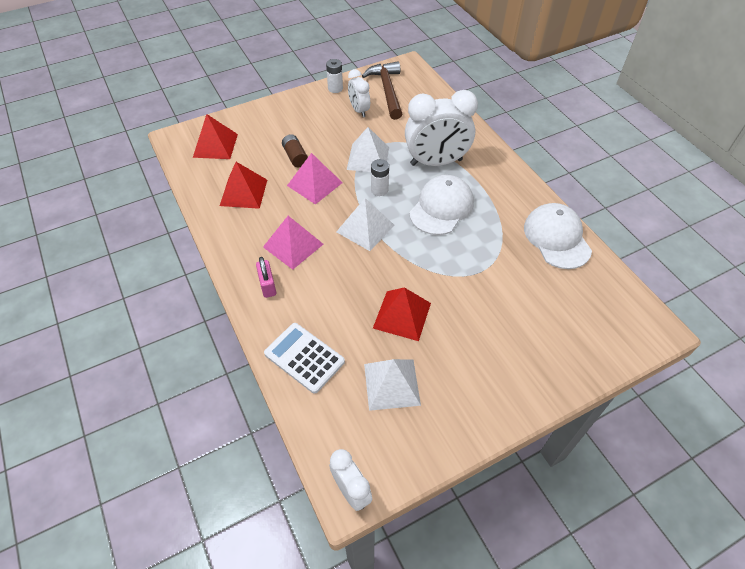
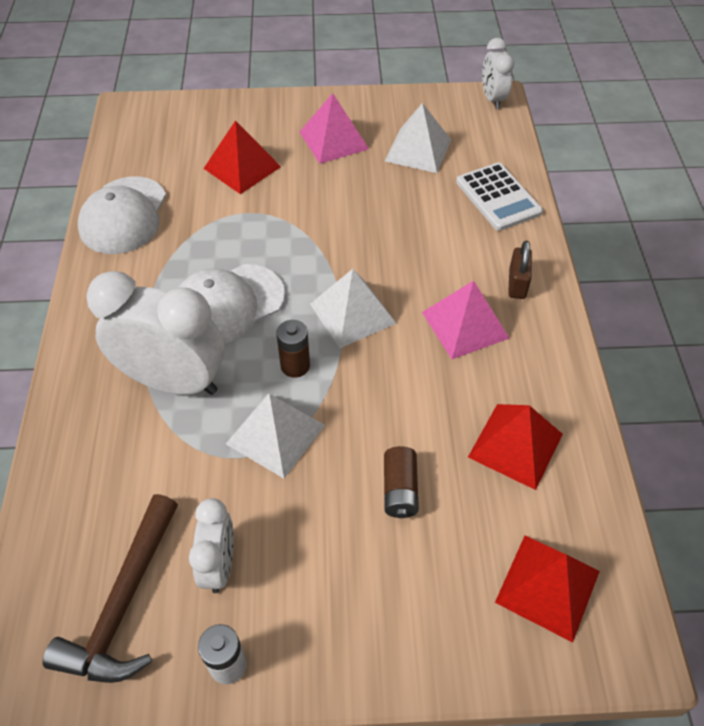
camera: 155 degrees left, 0 degrees up
pink padlock [256,257,276,298] -> brown padlock [508,241,532,299]
pink pyramid [287,153,343,205] -> pink pyramid moved to [300,93,369,164]
white battery [371,159,389,196] -> brown battery [276,320,310,378]
red pyramid [373,287,431,341] -> red pyramid moved to [203,120,281,194]

